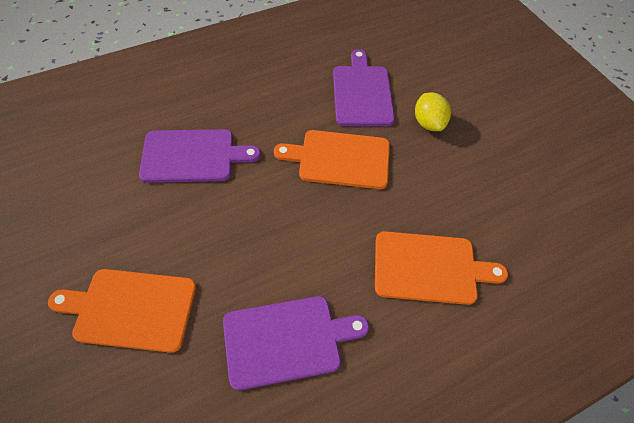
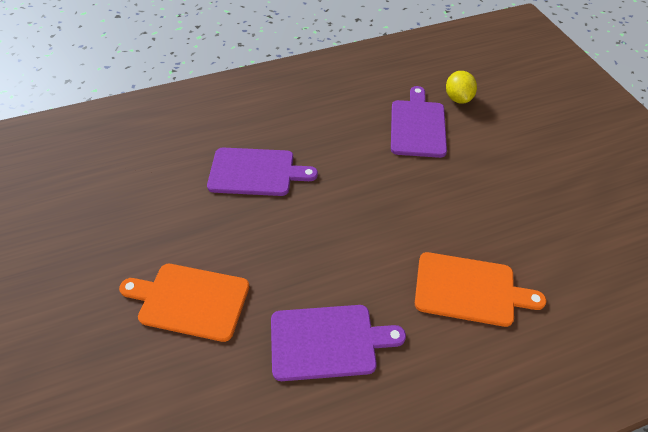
camera: 10 degrees right, 5 degrees down
orange cutting board [274,130,390,189] -> none
yellow lemon [415,93,451,131] -> yellow lemon moved to [446,71,477,104]

